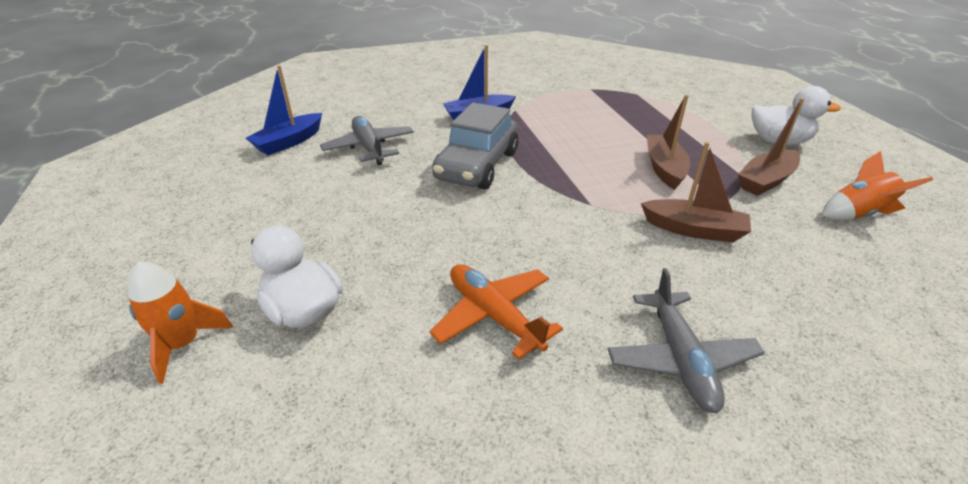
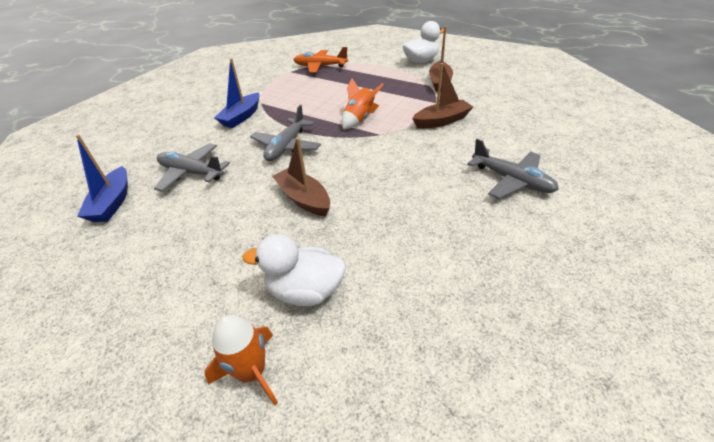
camera: 40 degrees left, 5 degrees up
orange plane [430,264,563,360] -> orange plane moved to [294,47,348,73]
grey car [432,102,518,190] -> grey plane [250,105,321,161]
brown boat [647,95,690,190] -> brown boat moved to [272,137,330,216]
orange rocket [822,151,933,220] -> orange rocket moved to [342,78,384,129]

